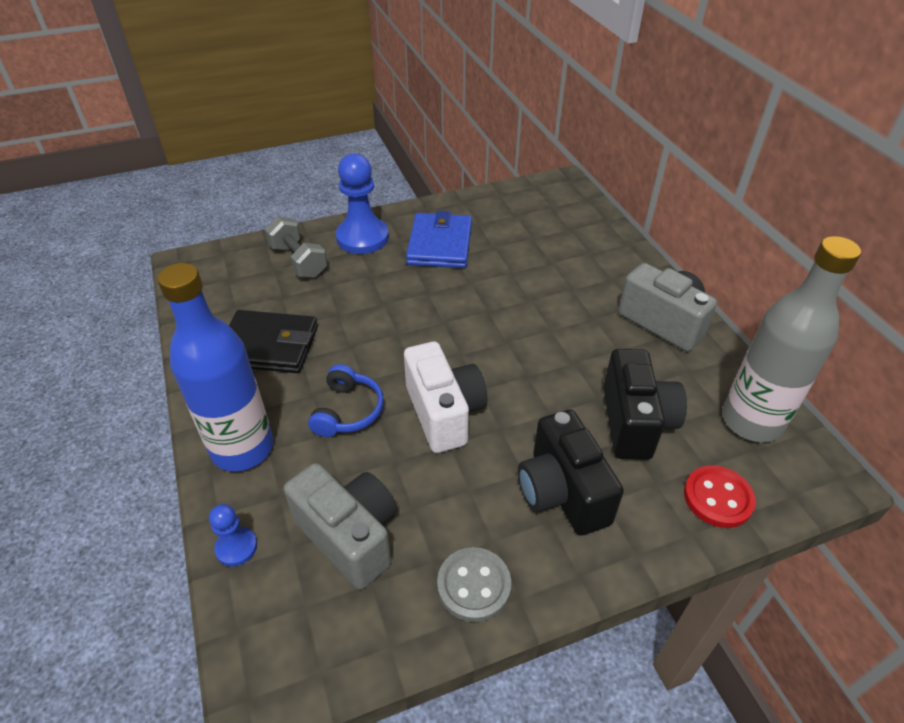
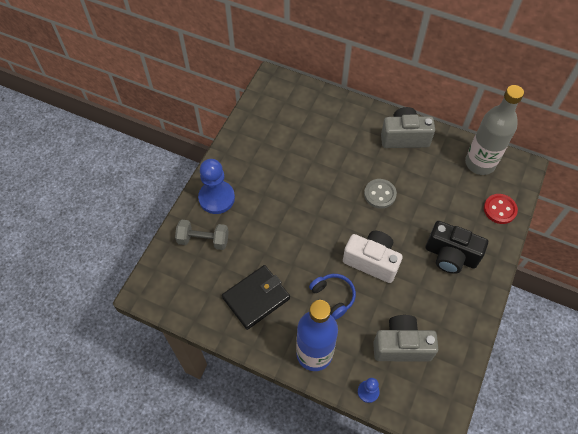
camera: 45 degrees left, 15 degrees up
blue wallet [406,211,472,268] -> none
grey button [437,547,511,622] -> grey button moved to [364,179,397,209]
black camera [603,349,687,460] -> none

